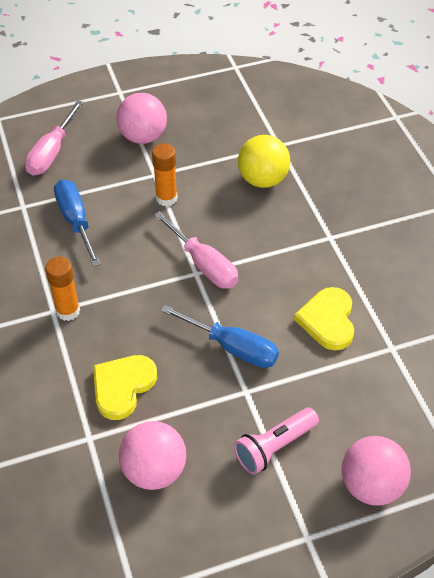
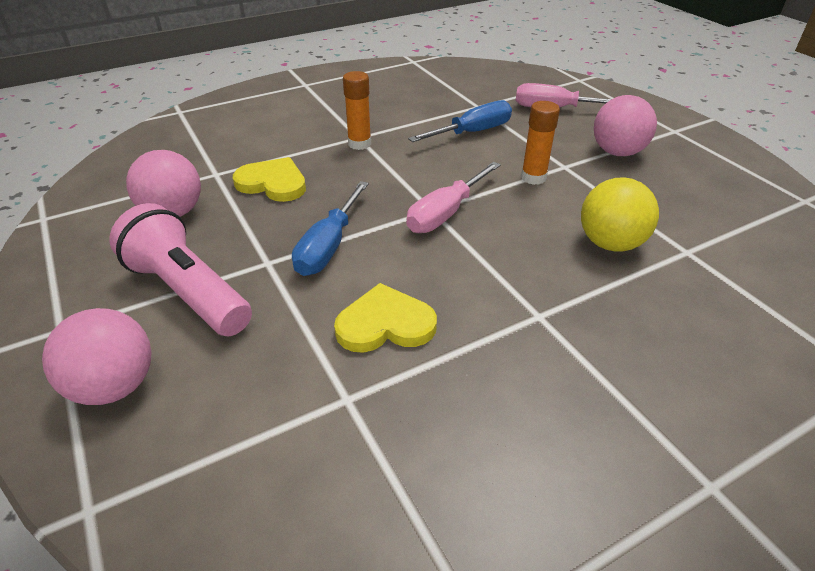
camera: 80 degrees right, 10 degrees down
pink flashlight [234,408,319,475] -> pink flashlight [109,203,252,336], size x1.52

